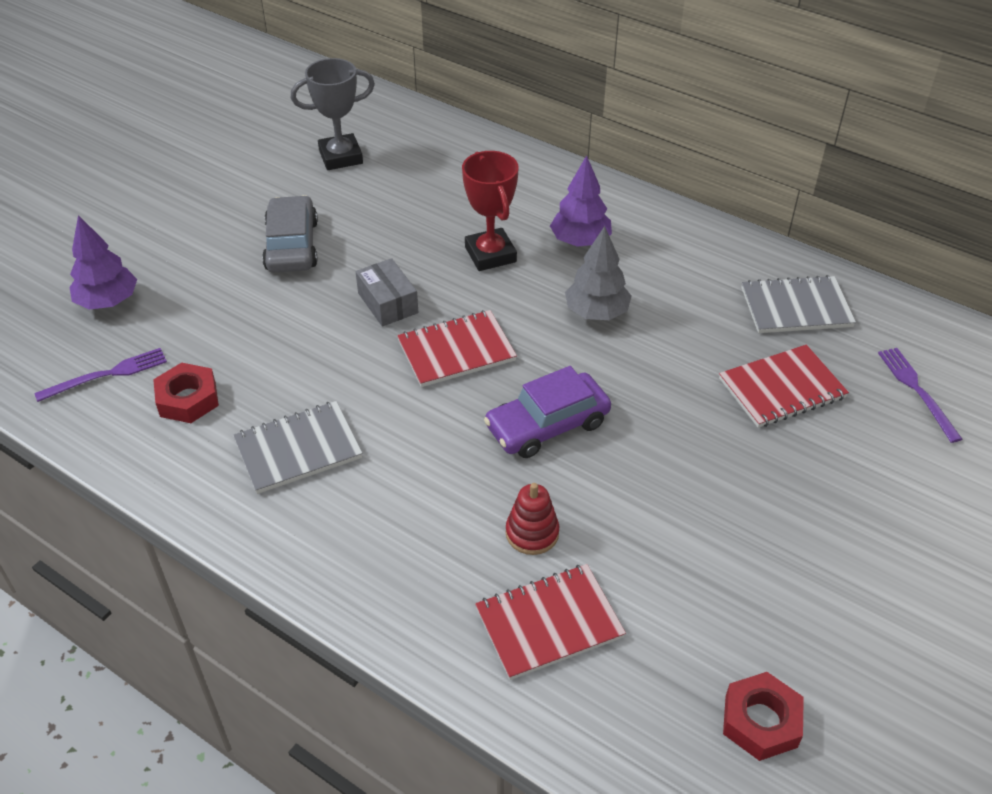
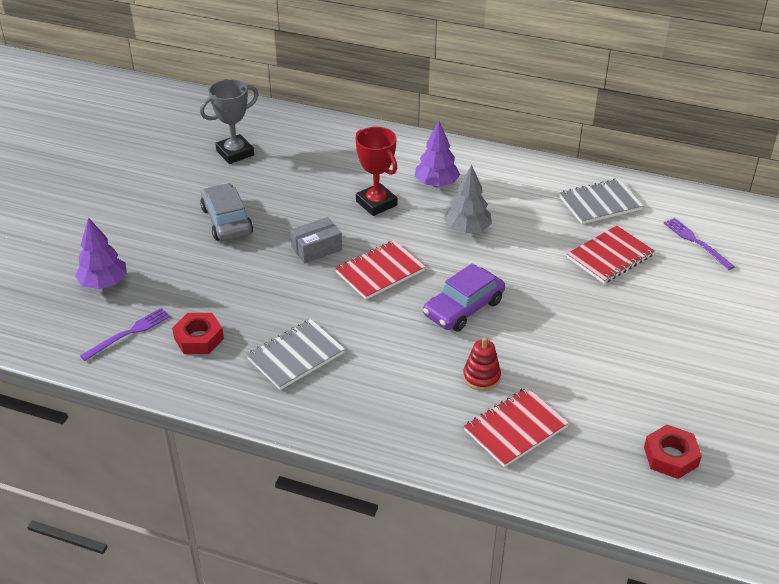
camera: 15 degrees left, 5 degrees down
grey box [356,258,419,327] -> grey box turned 75 degrees counterclockwise [290,217,342,263]

